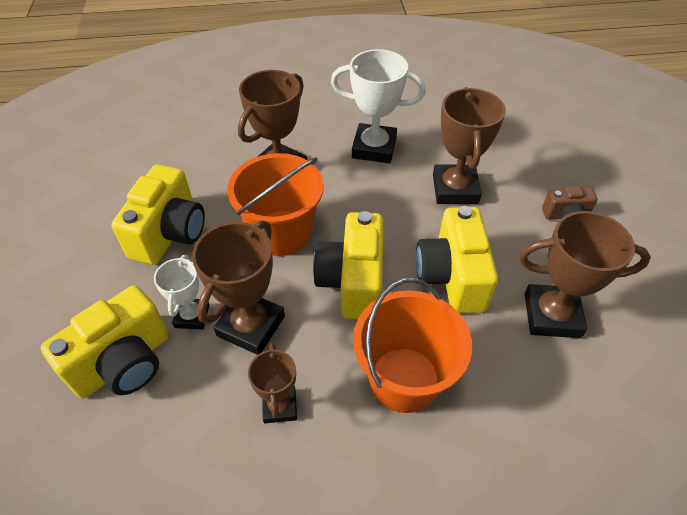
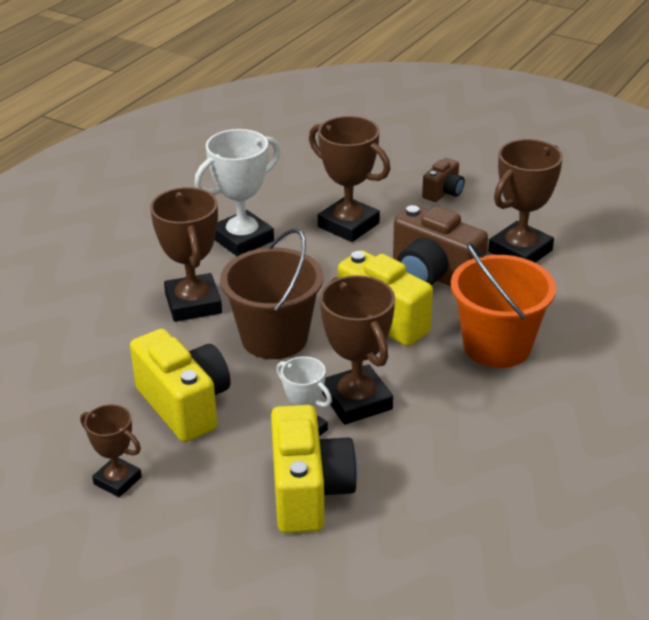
camera: 50 degrees left, 15 degrees down
orange bucket [227,153,324,256] -> brown bucket [220,229,323,359]
brown trophy [248,343,297,423] -> brown trophy moved to [80,404,142,497]
yellow camera [416,206,498,313] -> brown camera [393,205,488,286]

